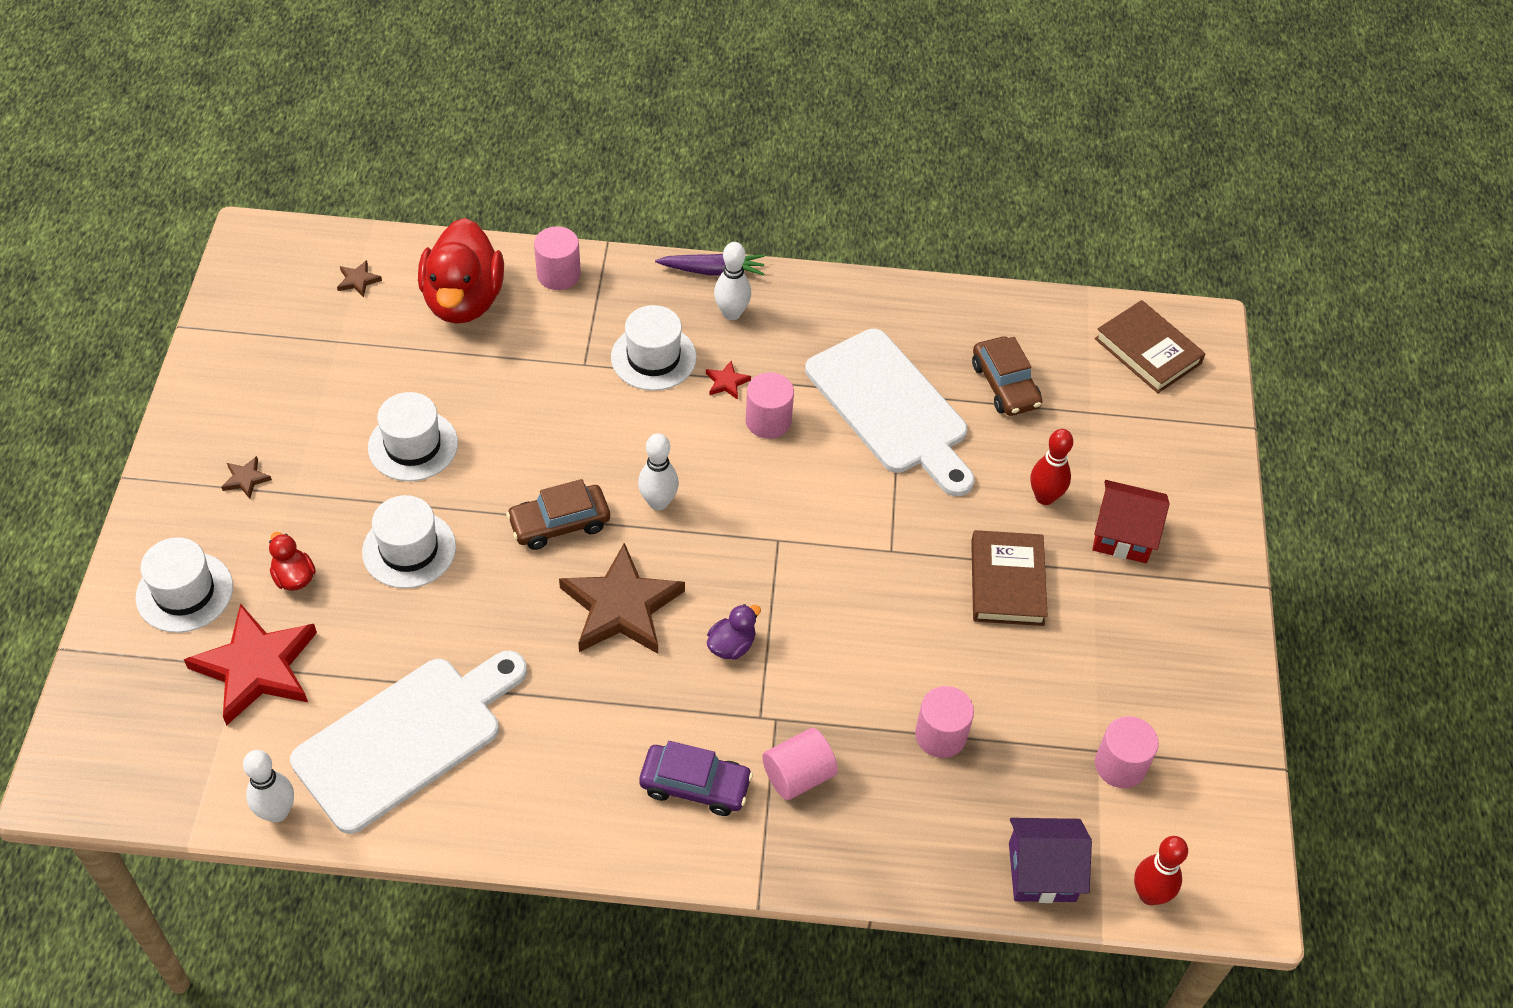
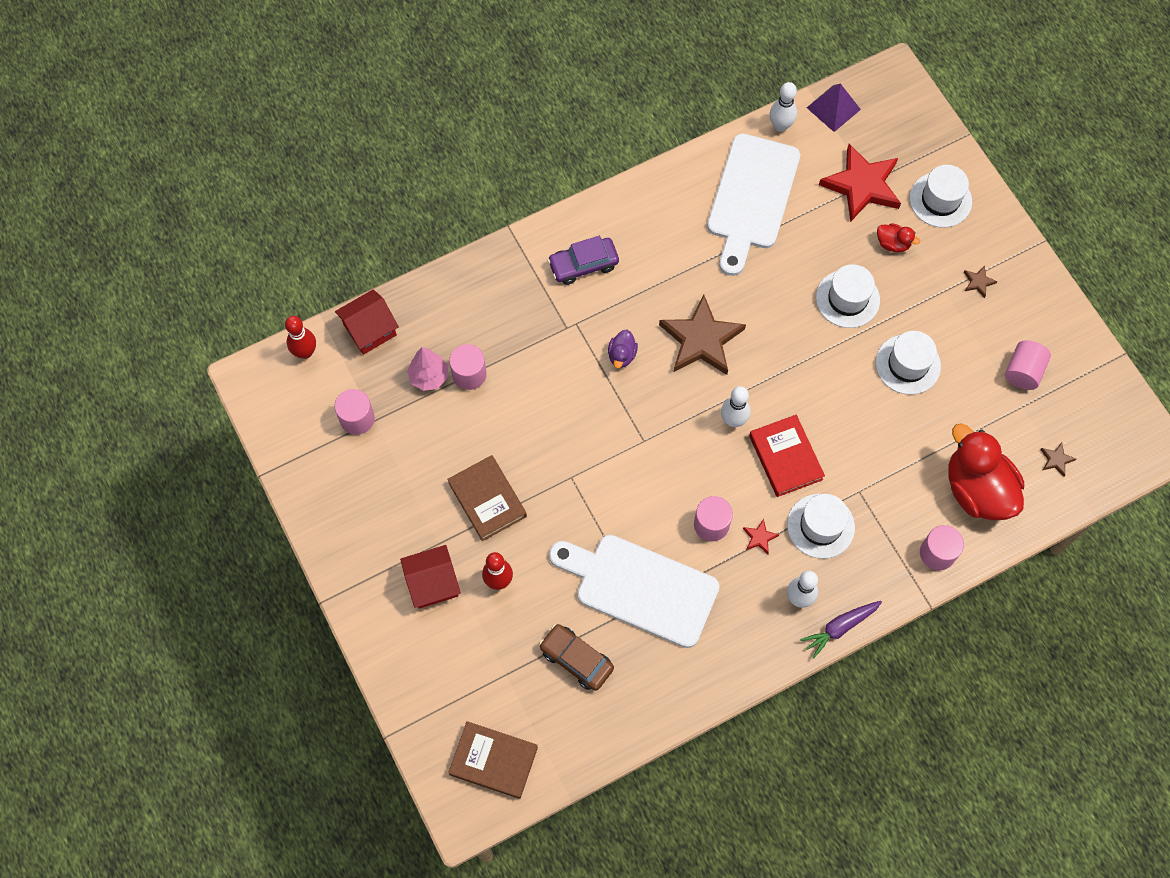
camera: 150 degrees right, 15 degrees up
brown car [506,479,610,550] -> none
pink cylinder [762,728,838,800] -> pink cylinder moved to [1005,340,1051,390]
purple house [1009,818,1092,903] -> red house [335,289,399,355]
none -> pink tree [407,347,448,391]
none -> red book [749,415,825,497]
none -> purple pyramid [807,83,861,132]

